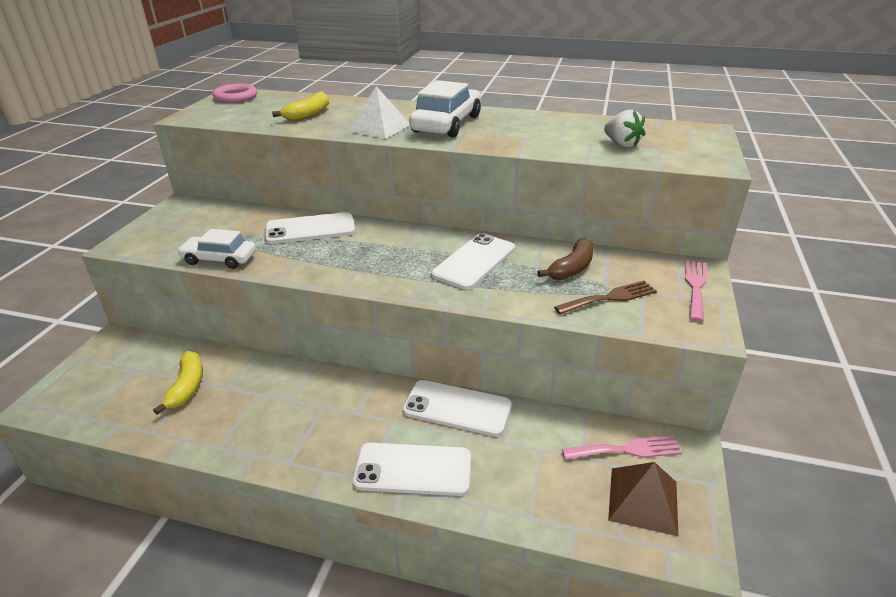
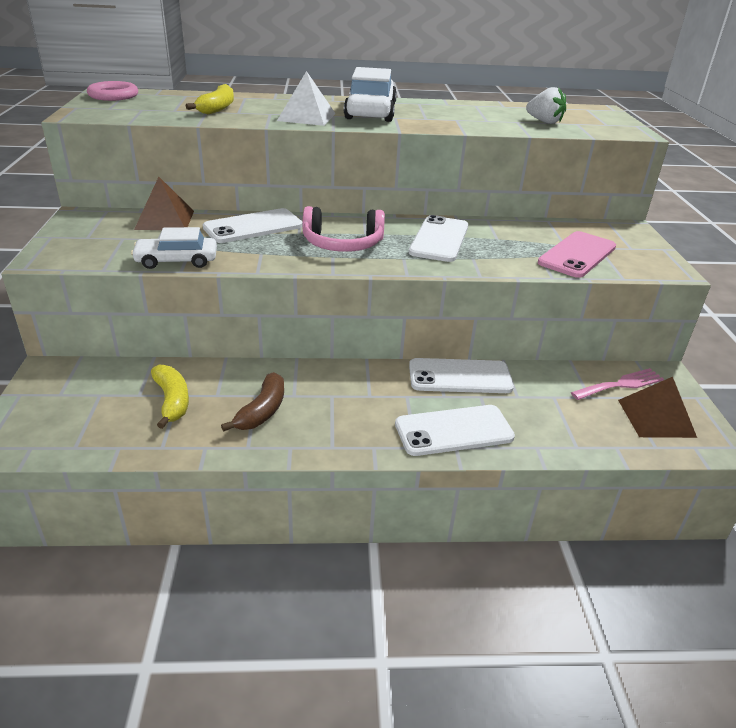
camera: 20 degrees left, 0 degrees up
brown banana [538,238,594,280] -> brown banana moved to [221,372,284,432]
brown fork [554,281,657,314] -> pink phone [538,231,616,278]
pink fork [685,260,707,322] -> none
none -> brown pyramid [134,177,194,230]
none -> pink headphones [303,206,385,252]

